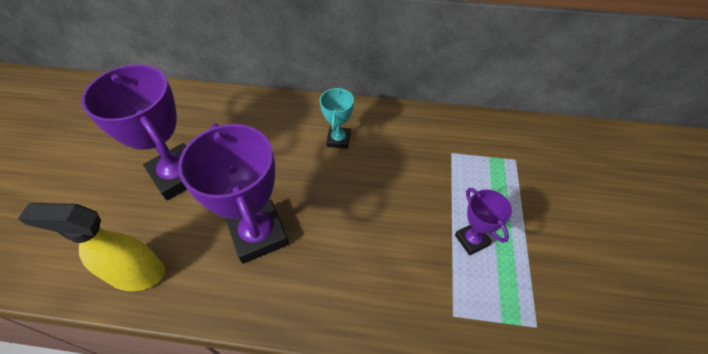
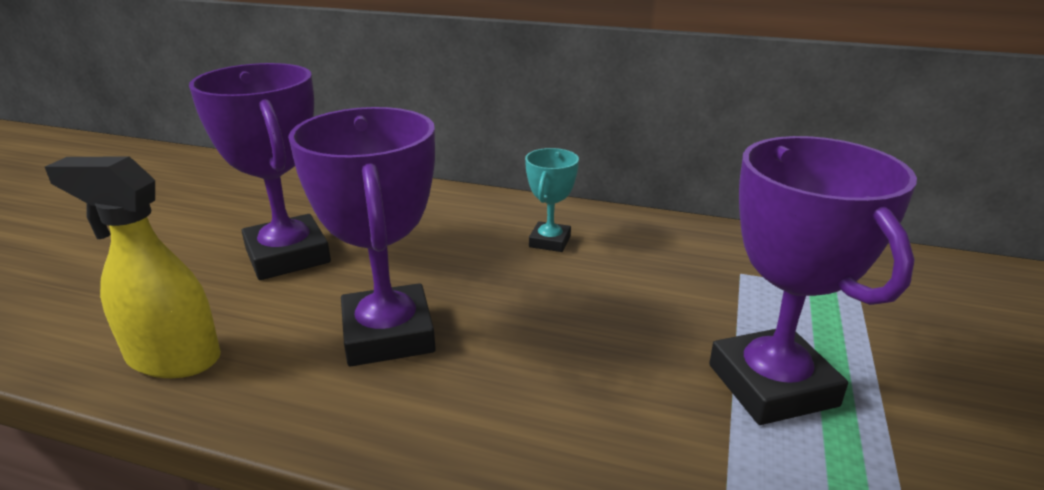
camera: 10 degrees right, 25 degrees down
purple trophy [455,188,512,255] -> purple trophy [709,136,917,425], size x1.93

